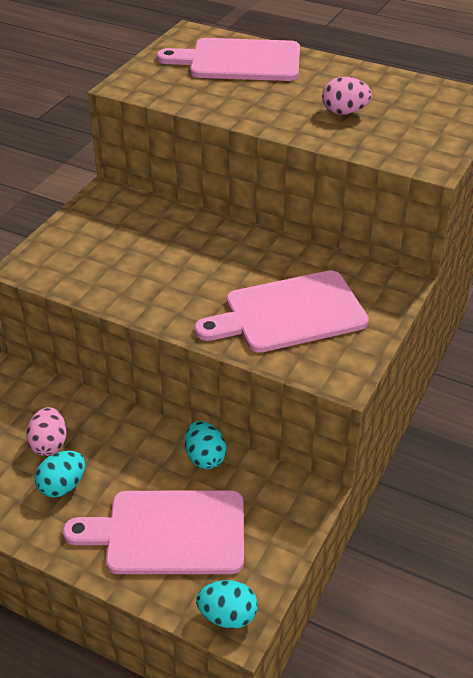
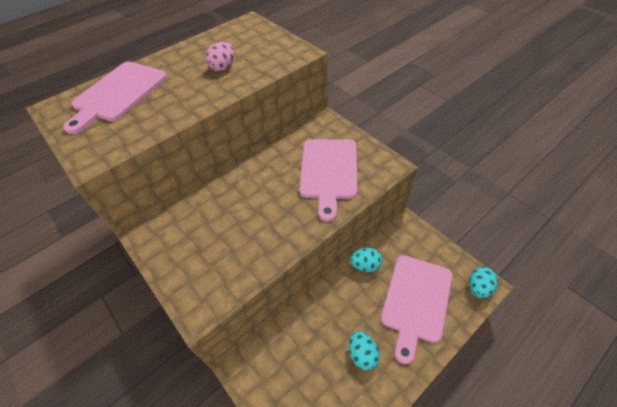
camera: 65 degrees left, 10 degrees up
pink egg [26,407,67,456] -> none

